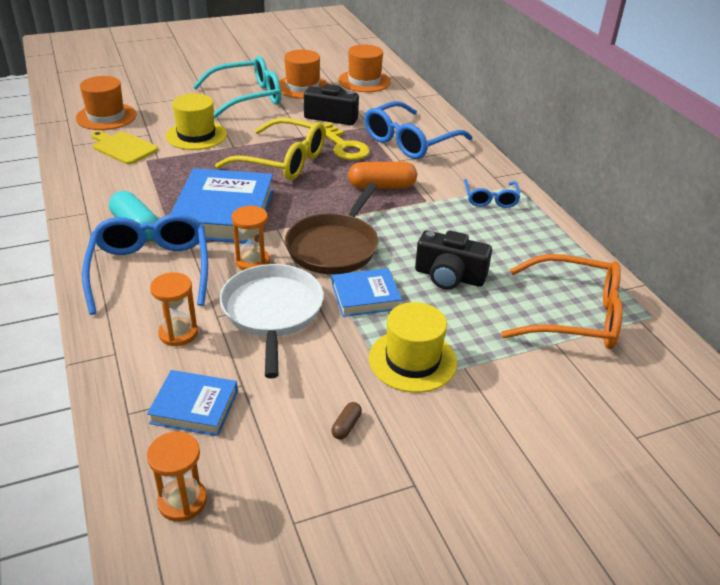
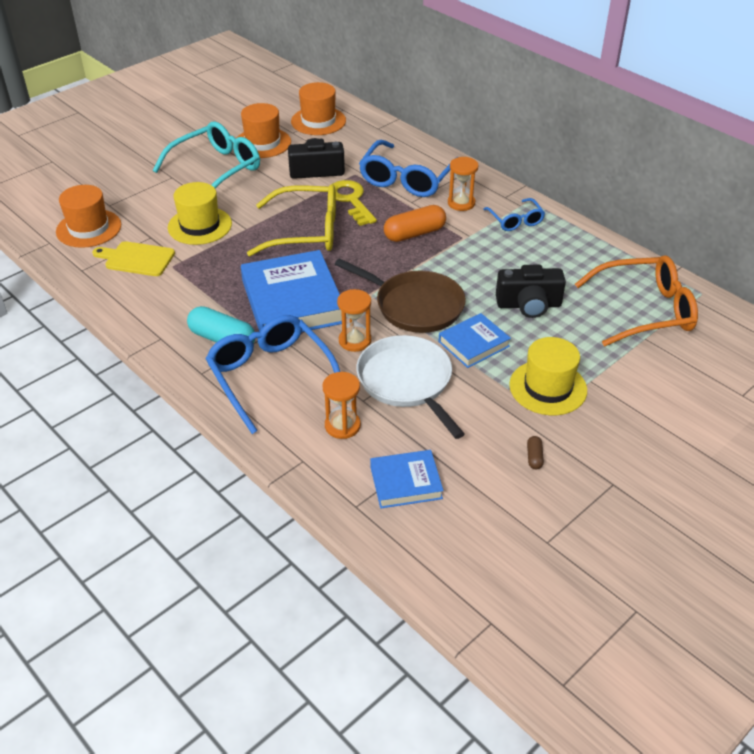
camera: 20 degrees left, 5 degrees up
orange hourglass [147,432,207,522] -> orange hourglass moved to [448,157,478,211]
brown pan [285,183,379,274] -> brown pan turned 60 degrees counterclockwise [335,258,466,333]
yellow key [323,123,370,160] -> yellow key turned 150 degrees counterclockwise [333,180,377,226]

